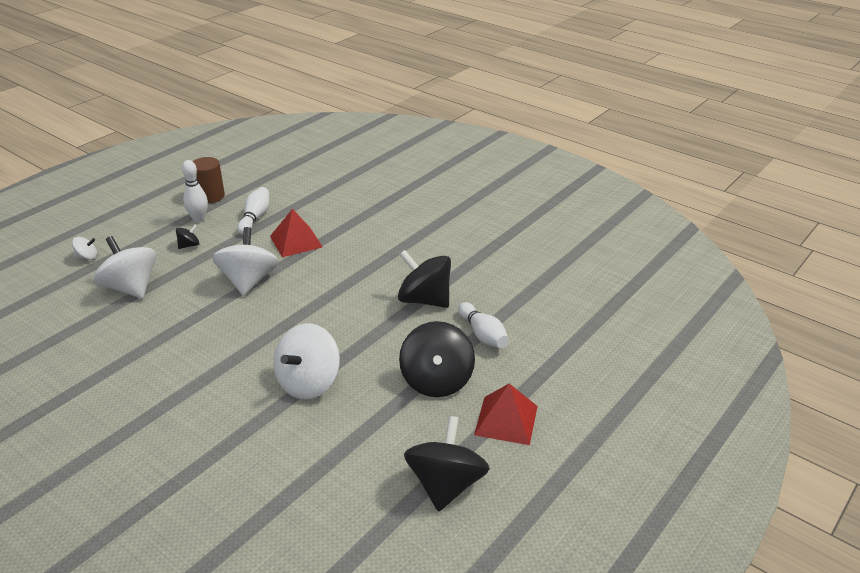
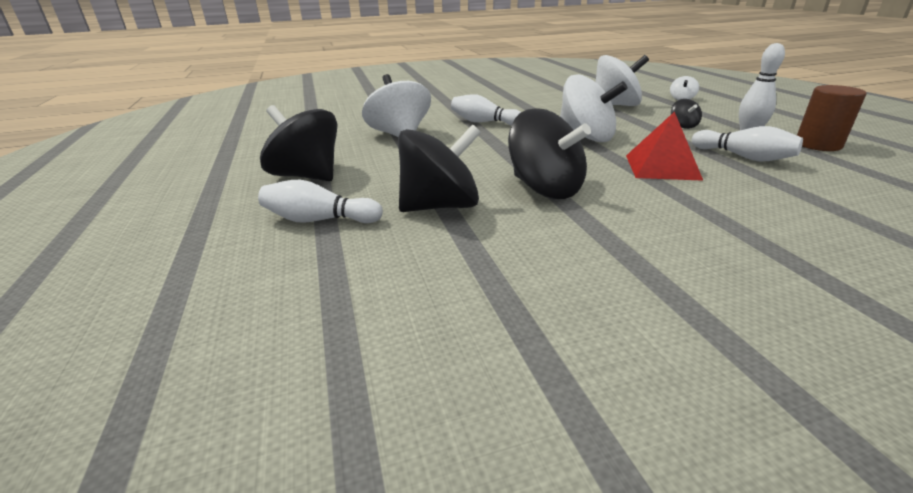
camera: 125 degrees right, 5 degrees down
black spinning top [404,416,490,511] -> black spinning top moved to [508,108,591,199]
red pyramid [474,384,538,445] -> none
none -> white bowling pin [451,94,521,126]

